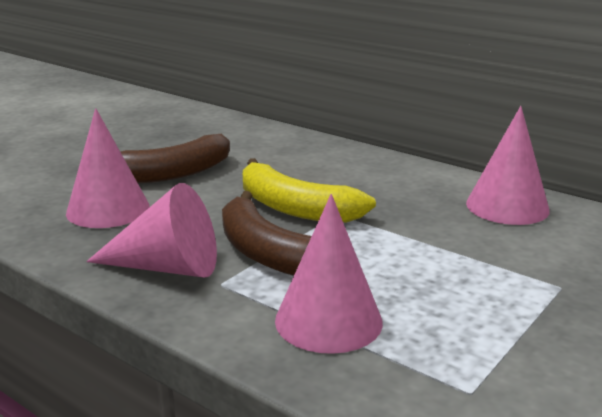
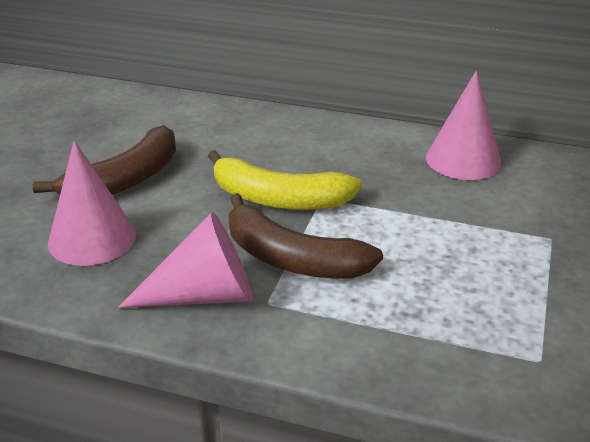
camera: 20 degrees left, 10 degrees up
pink cone [275,194,383,354] -> none

